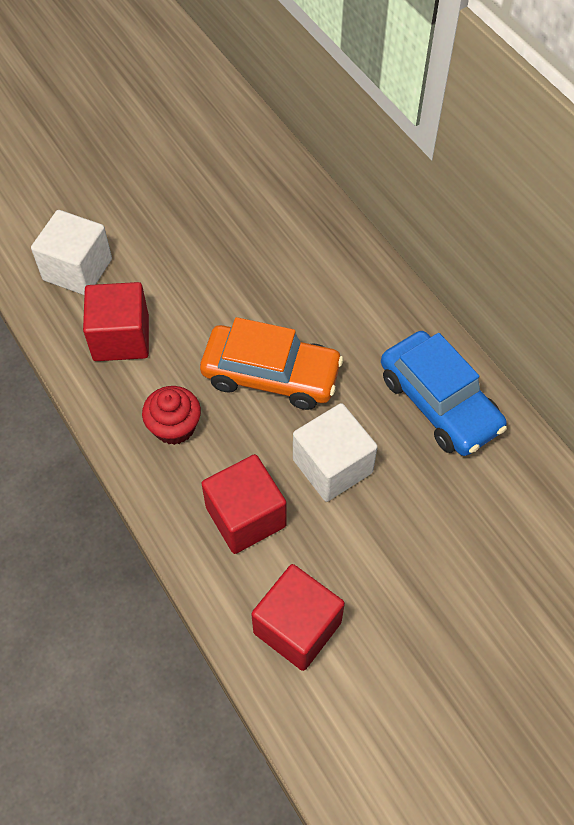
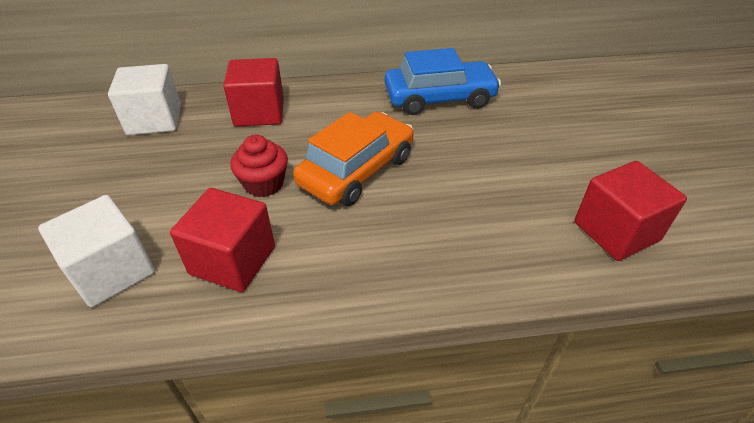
camera: 65 degrees left, 15 degrees down
red cupcake [142,386,201,445] -> red cupcake moved to [230,135,288,197]
red cube [201,454,287,554] -> red cube moved to [223,58,284,127]
white cube [293,403,378,502] -> white cube moved to [108,64,181,135]

